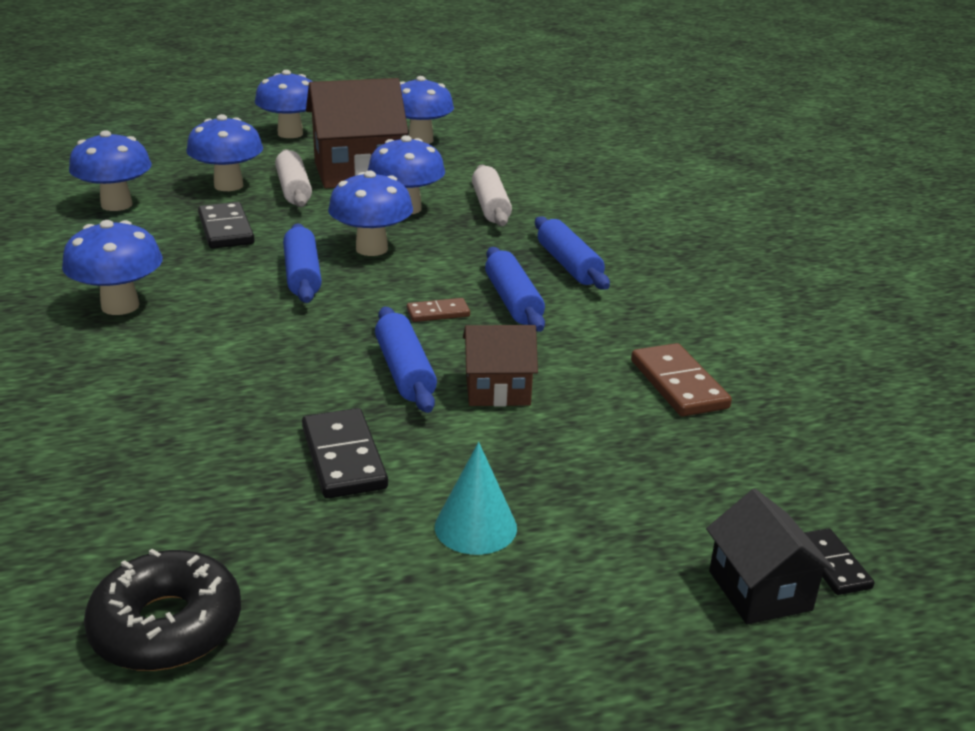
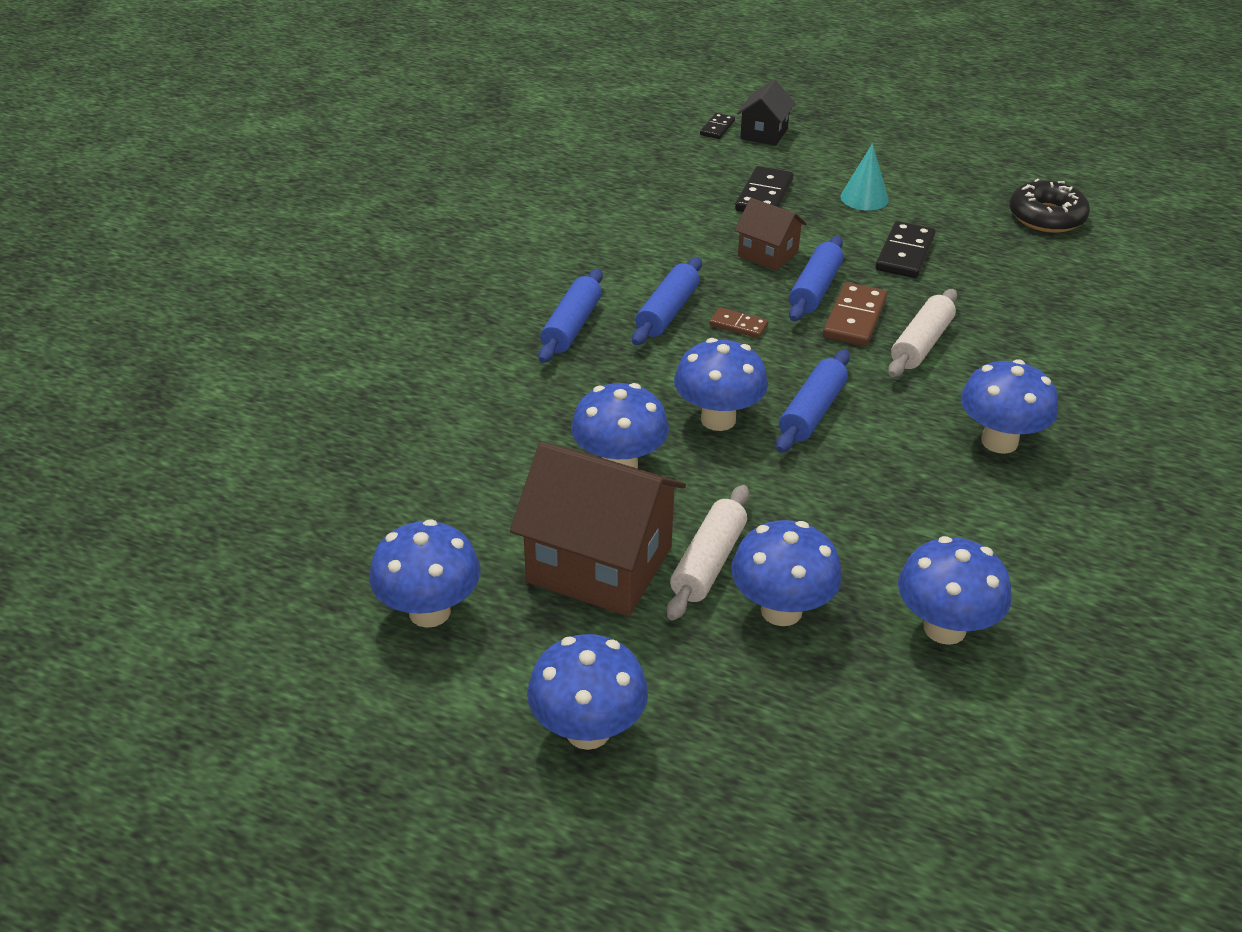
camera: 140 degrees left, 10 degrees up
black domino [198,202,255,249] -> black domino moved to [735,166,793,212]
white rolling pin [472,165,512,226] -> white rolling pin moved to [888,289,957,377]
brown domino [631,343,732,417] -> brown domino moved to [823,282,887,346]

